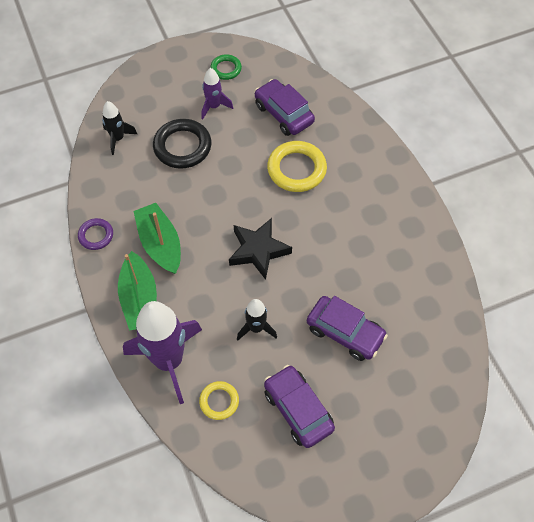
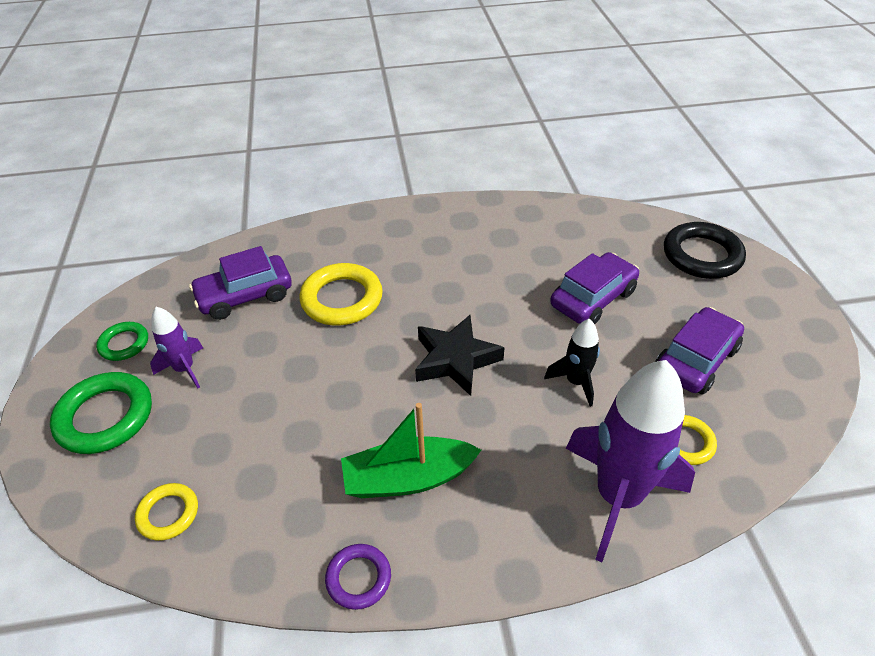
camera: 75 degrees left, 15 degrees down
black rocket [102,101,137,155] -> yellow ring [135,483,198,541]
green boat [118,251,157,331] -> none
black ring [153,119,211,169] -> black ring moved to [664,222,746,279]
purple car [264,365,335,448] -> purple car turned 150 degrees clockwise [655,307,744,395]
none -> green ring [50,372,152,454]

